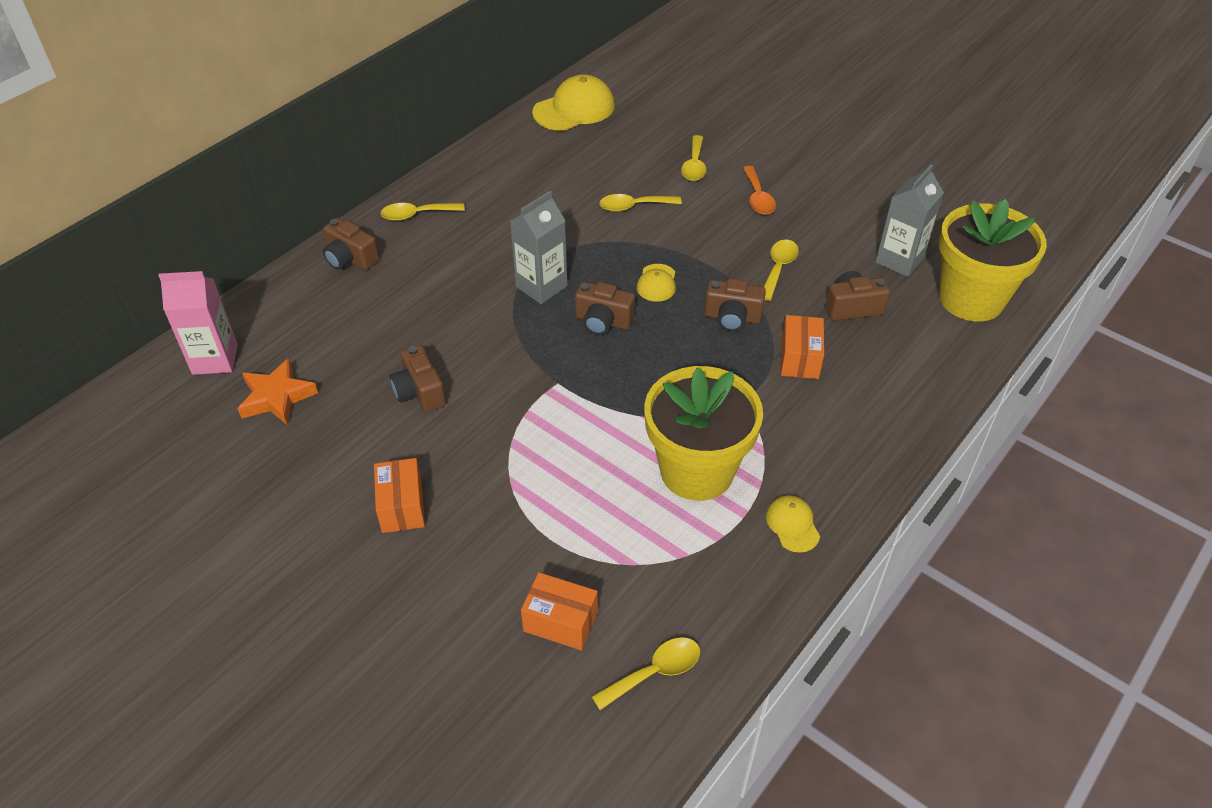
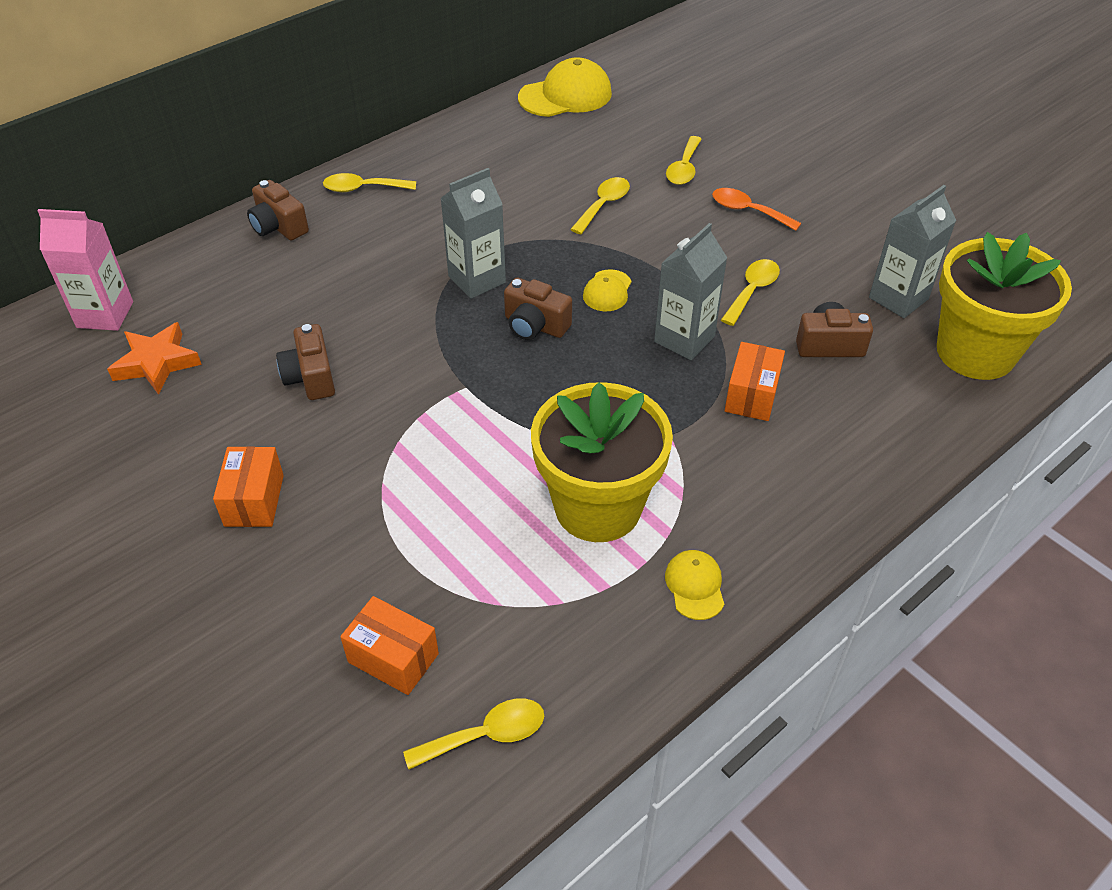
camera: 10 degrees right, 0 degrees up
yellow spoon [599,194,682,212] -> yellow spoon turned 120 degrees clockwise [570,177,630,234]
brown camera [704,279,766,331] -> grey carton [654,223,727,360]
orange spoon [743,166,776,215] -> orange spoon turned 120 degrees clockwise [712,188,802,231]

